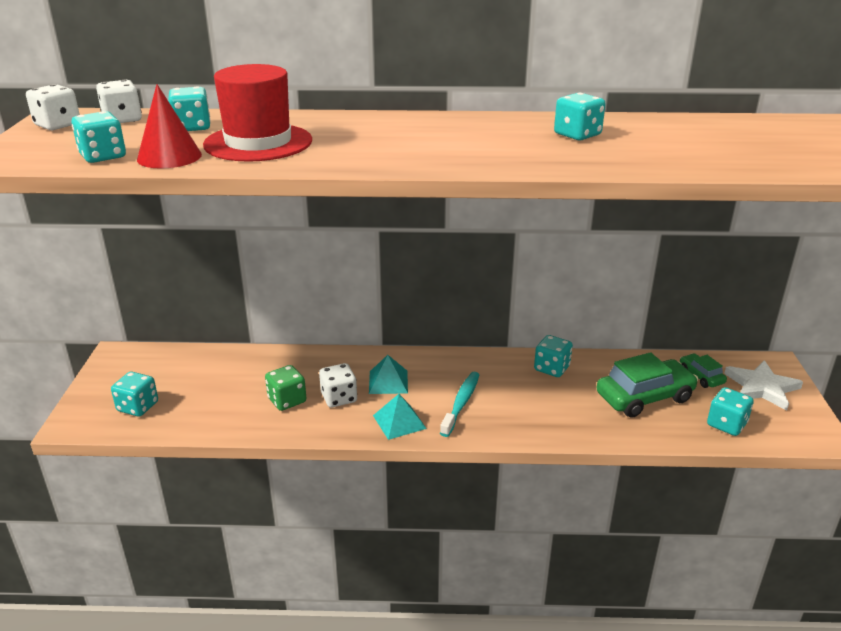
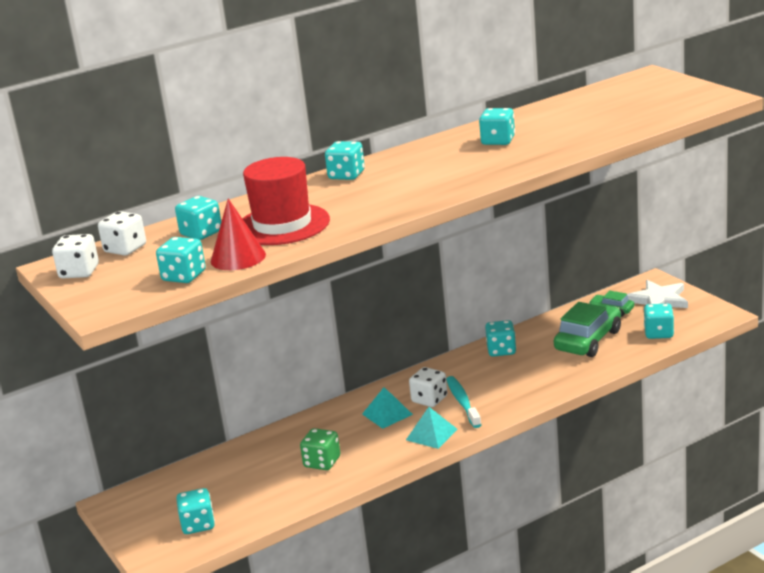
camera: 30 degrees left, 5 degrees down
white dice [319,363,357,408] -> white dice moved to [409,367,448,407]
none -> turquoise dice [325,141,365,180]

